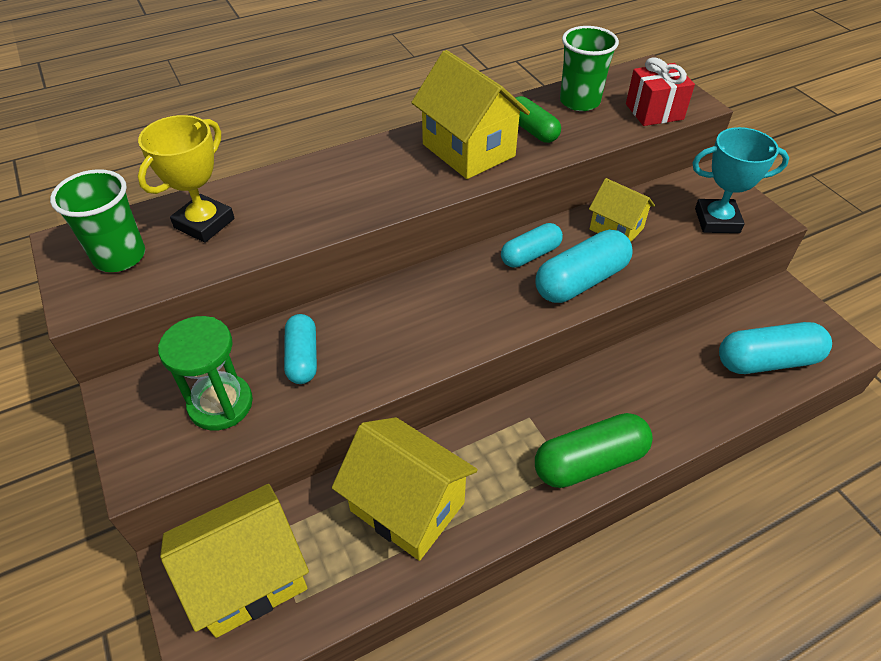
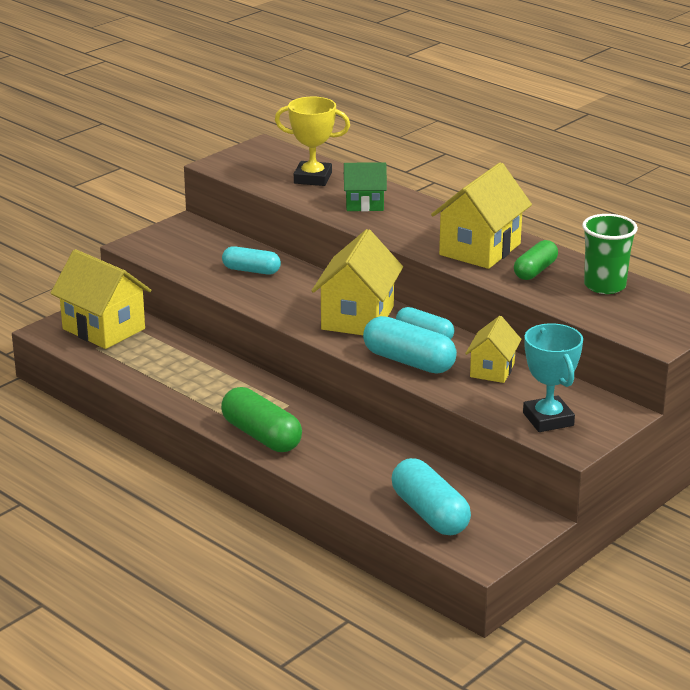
camera: 70 degrees right, 20 degrees down
green cup [50,169,145,272] -> none
green hourglass [158,316,253,430] -> none
turquoise capsule [284,314,317,384] -> turquoise capsule turned 45 degrees clockwise [222,246,281,275]
yellow house [332,417,478,561] -> yellow house moved to [312,229,403,335]
red gift [626,57,695,126] -> none
none -> green house [344,163,387,211]

